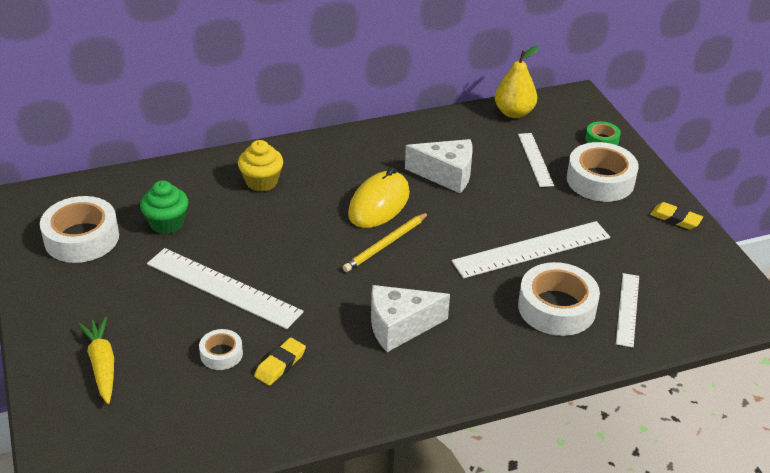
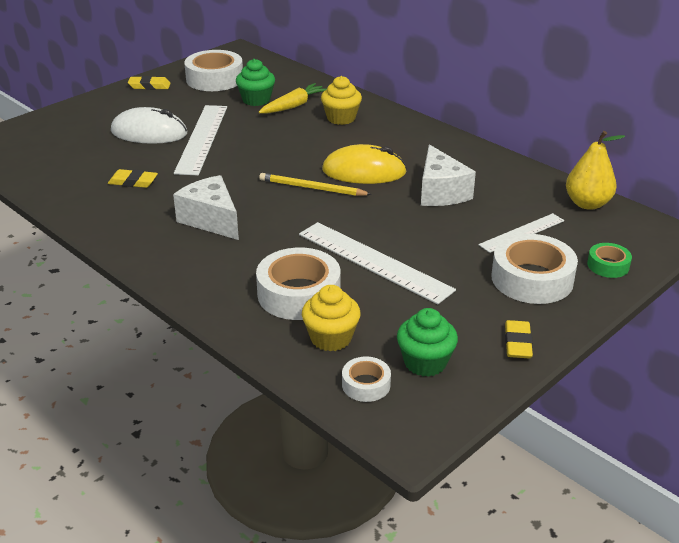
camera: 65 degrees right, 5 degrees down
yellow carrot [78,317,114,404] -> yellow carrot moved to [259,83,326,114]
white tape [199,329,243,370] -> white tape moved to [342,357,391,402]
white ruler [616,273,639,348] -> yellow cupcake [302,285,361,351]
none -> white mouse [111,107,187,144]
none -> yellow eraser [128,76,171,90]
none -> green cupcake [397,308,458,377]

